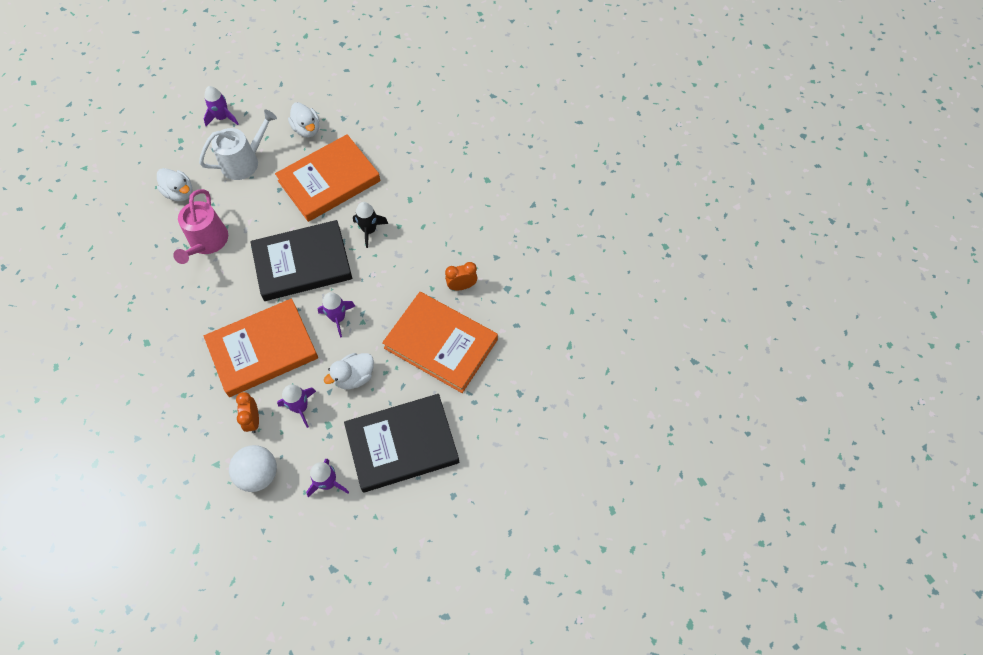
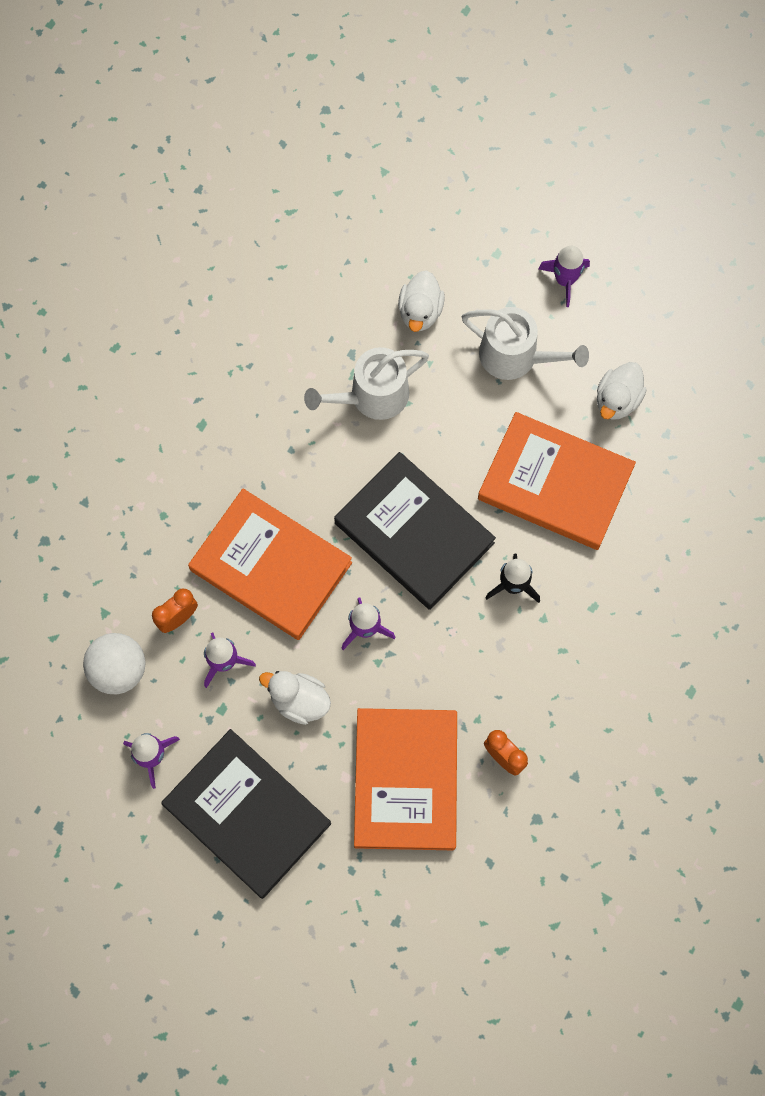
camera: 60 degrees right, 10 degrees up
pink watering can [173,189,228,264] -> white watering can [304,347,429,420]

